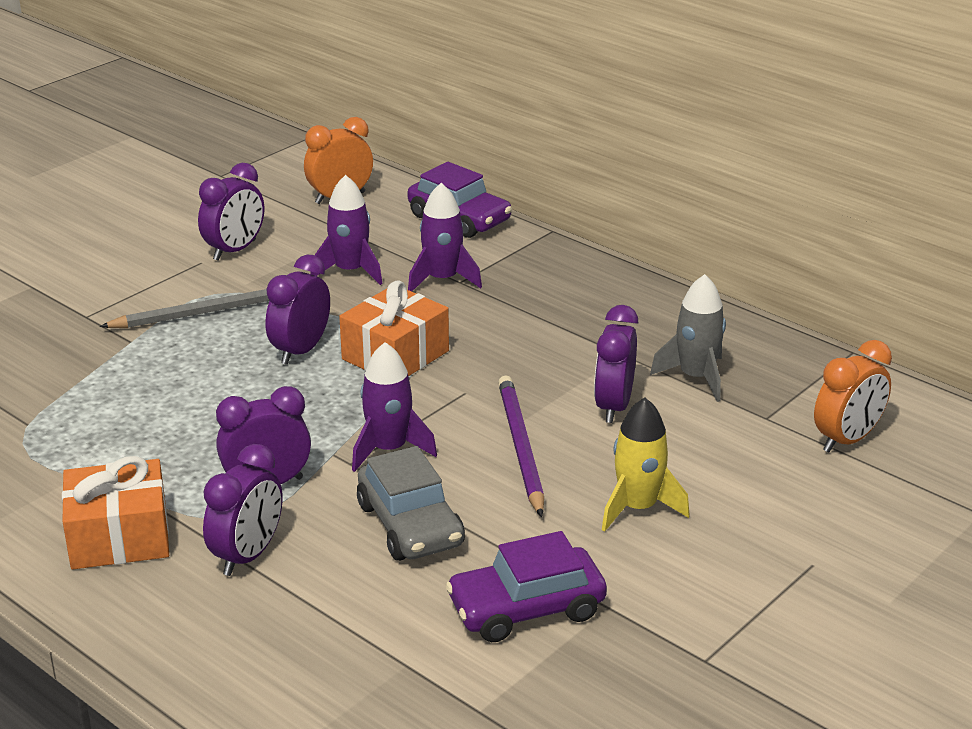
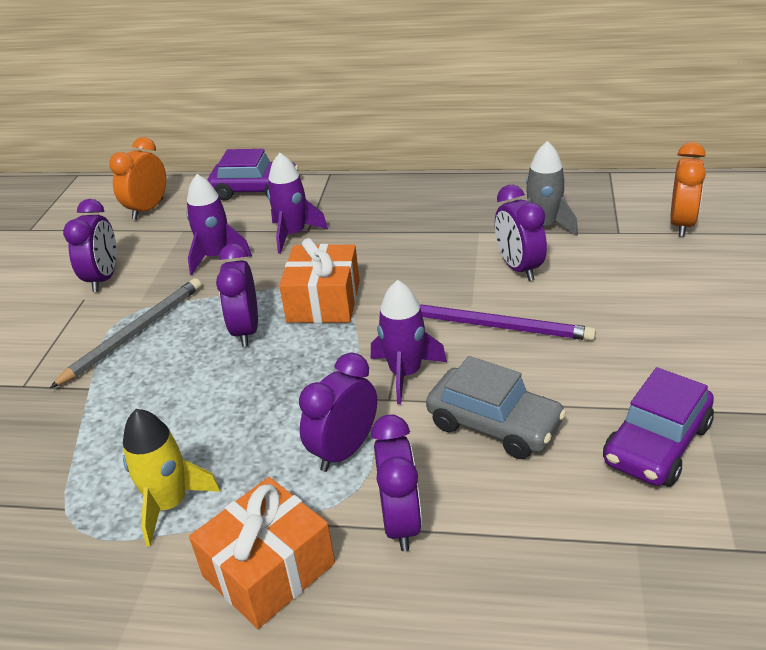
camera: 30 degrees left, 5 degrees up
purple pencil [498,375,544,517] -> purple pencil turned 150 degrees clockwise [420,304,596,341]
yellow rocket [602,398,690,531] -> yellow rocket moved to [123,409,221,546]

